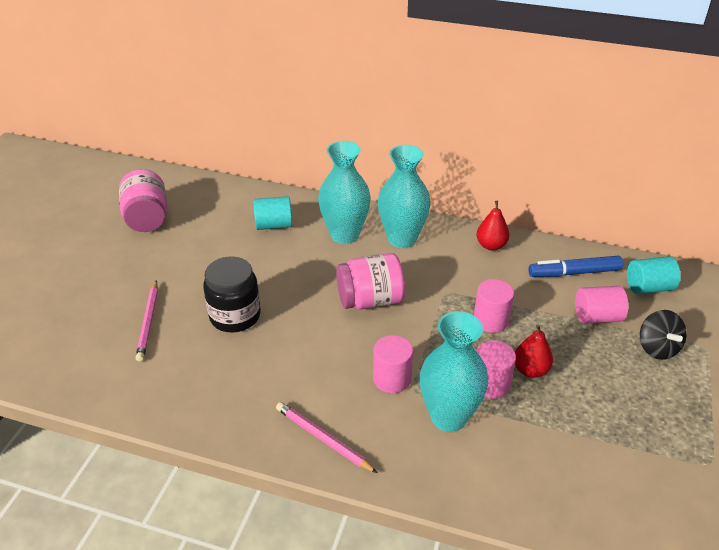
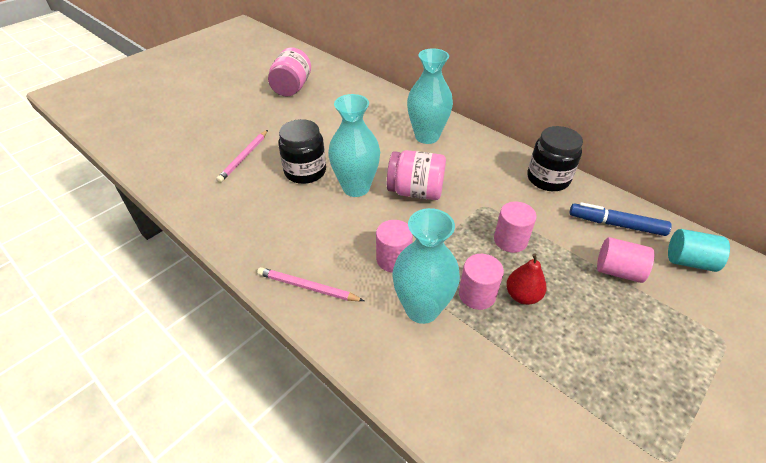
camera: 25 degrees right, 5 degrees up
turquoise cylinder [253,196,292,230] -> none
pink pencil [276,402,377,473] -> pink pencil turned 45 degrees counterclockwise [257,267,364,301]
turquoise vase [378,145,431,248] -> turquoise vase moved to [328,94,380,197]
red pear [476,201,510,251] -> black jar [527,126,583,191]
black spinning top [640,310,687,360] -> none

